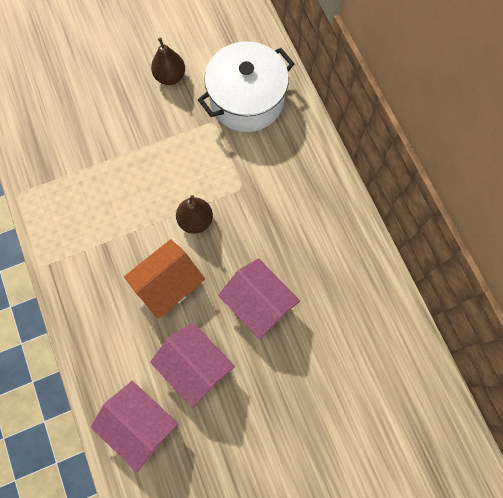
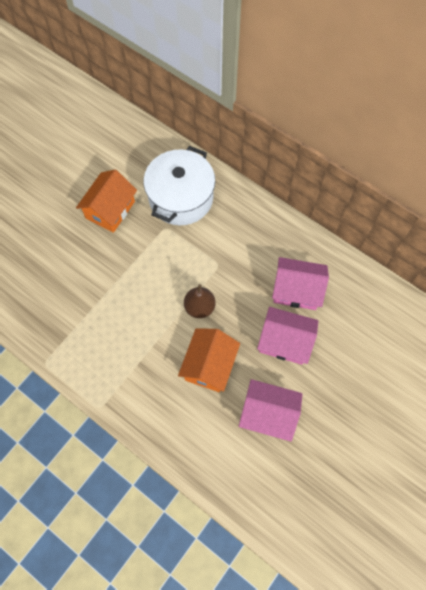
camera: 30 degrees left, 5 degrees down
pink house [91,381,178,472] -> pink house moved to [272,257,329,310]
brown pear [151,37,185,85] -> orange house [76,170,137,233]

